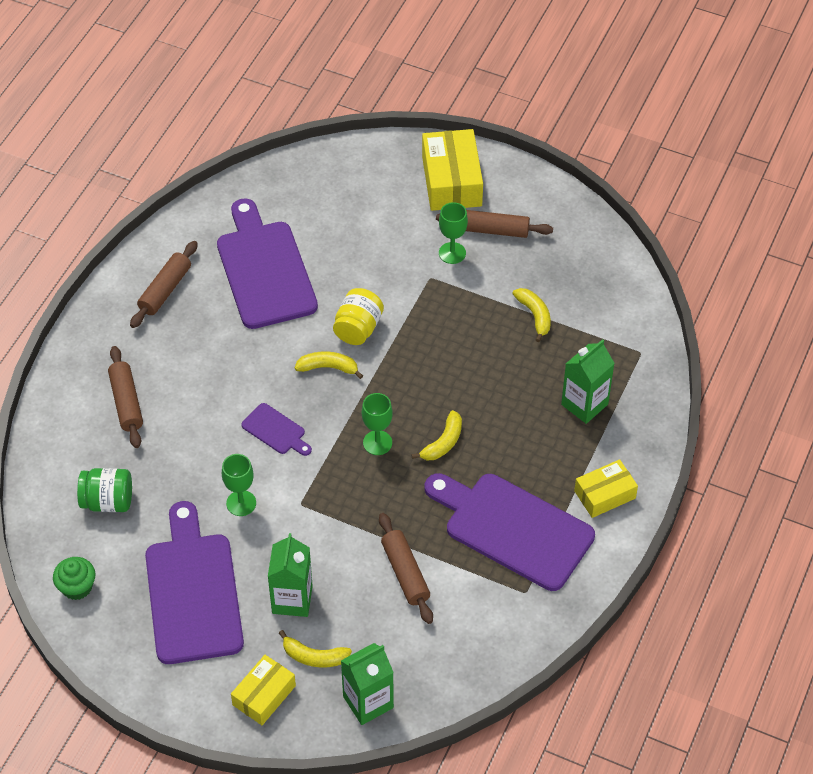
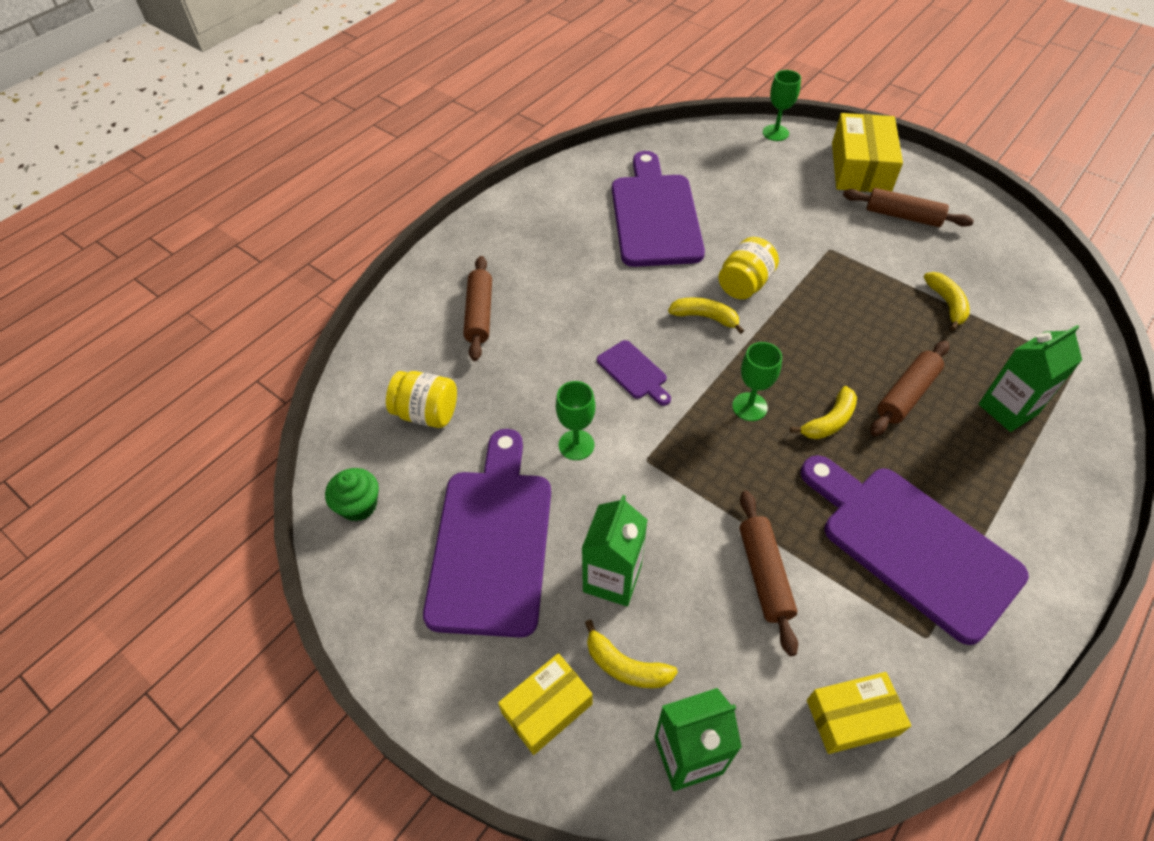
camera: 15 degrees right, 0 degrees up
green jar [77,468,132,512] -> yellow jar [386,371,457,428]
brown rolling pin [130,241,198,328] -> brown rolling pin moved to [870,341,949,436]
green goblet [439,202,468,264] -> green goblet moved to [763,70,801,141]
yellow box [574,459,638,518] -> yellow box moved to [807,672,911,754]

